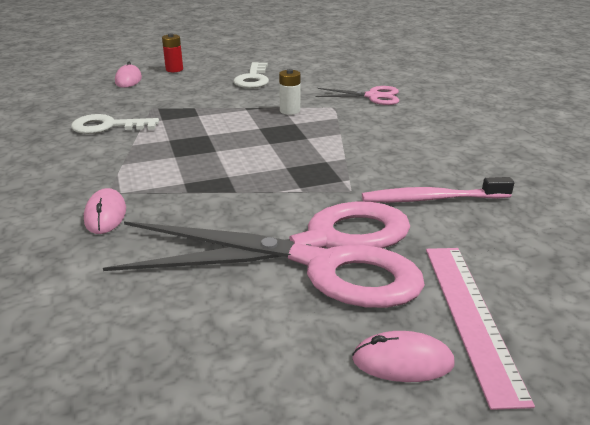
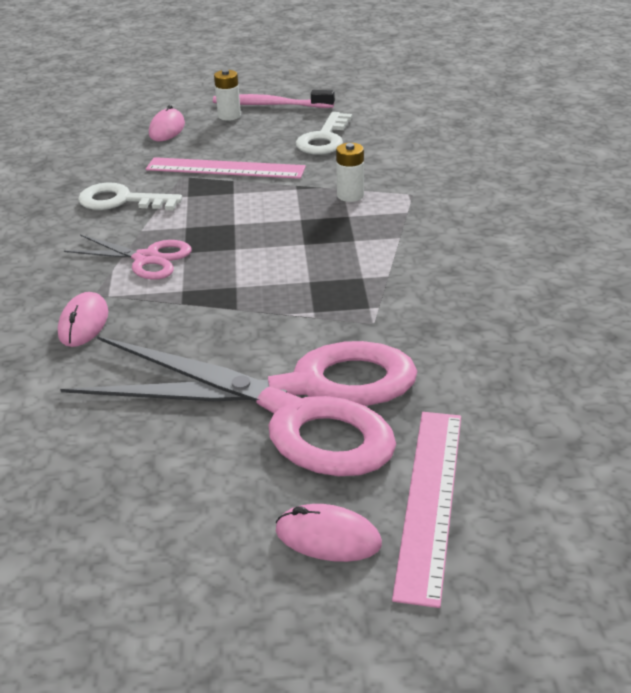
camera: 15 degrees right, 5 degrees up
red battery [162,33,183,72] -> white battery [214,69,241,121]
pink scissors [316,86,399,105] -> pink scissors moved to [64,234,192,280]
pink toothbrush [362,177,514,203] -> pink toothbrush moved to [213,90,335,108]
none -> pink ruler [146,157,306,179]

